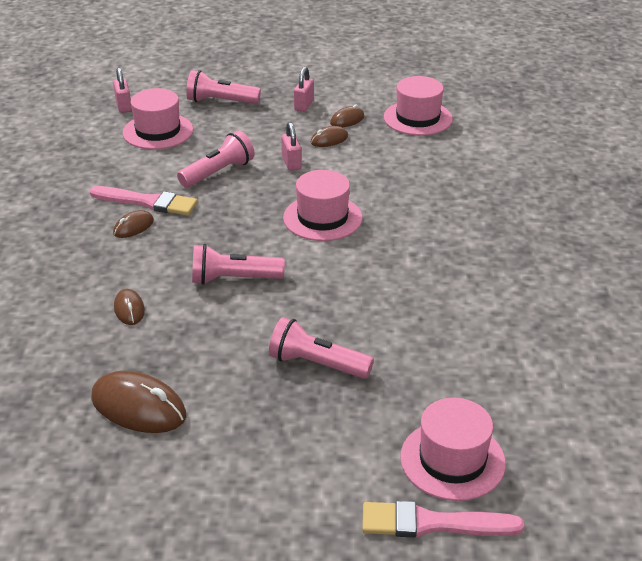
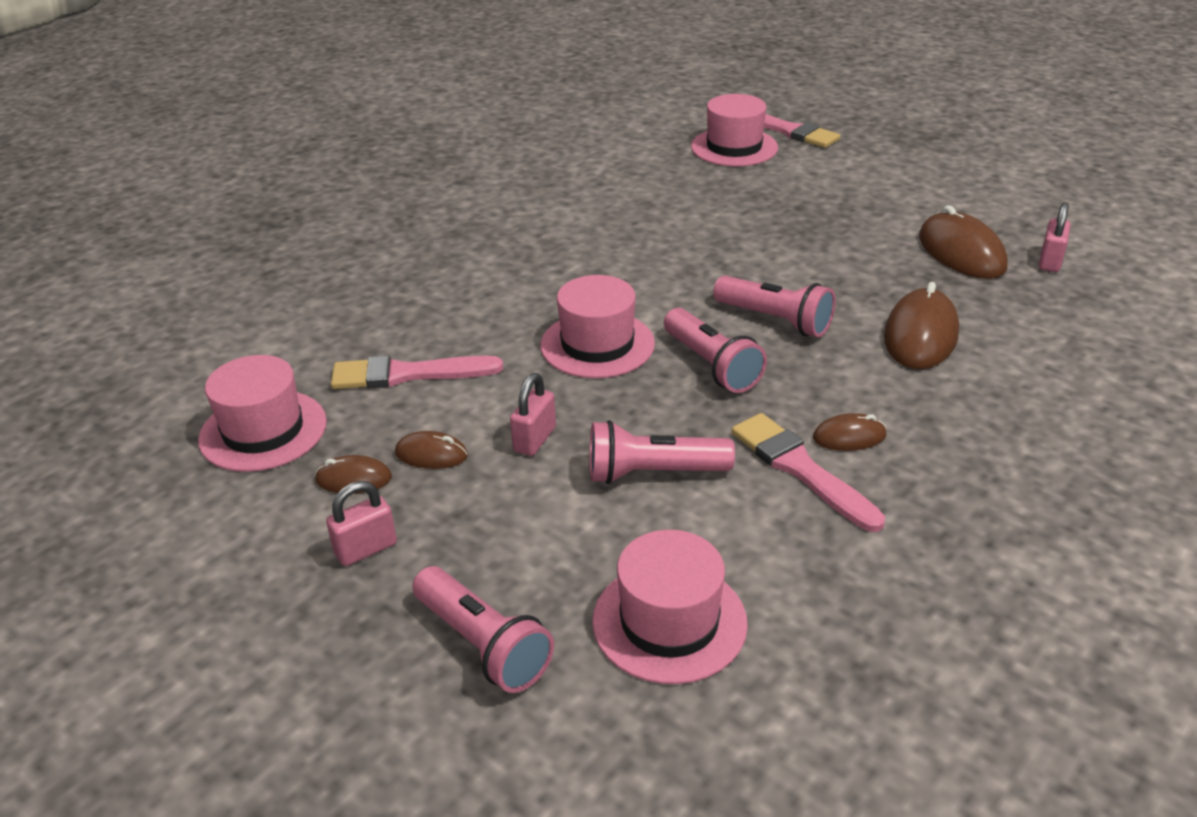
camera: 140 degrees left, 0 degrees up
pink padlock [113,68,132,113] -> pink padlock moved to [1039,202,1071,272]
brown mouse [114,289,145,325] -> brown mouse [884,282,959,369], size x1.86
pink flashlight [269,317,374,379] -> pink flashlight moved to [664,308,767,393]
none -> pink brush [331,356,503,389]

